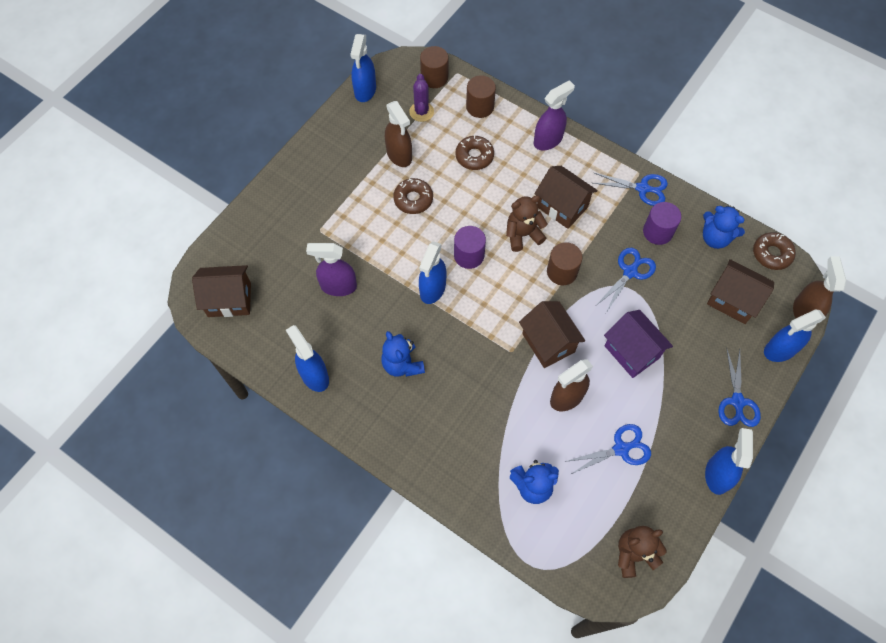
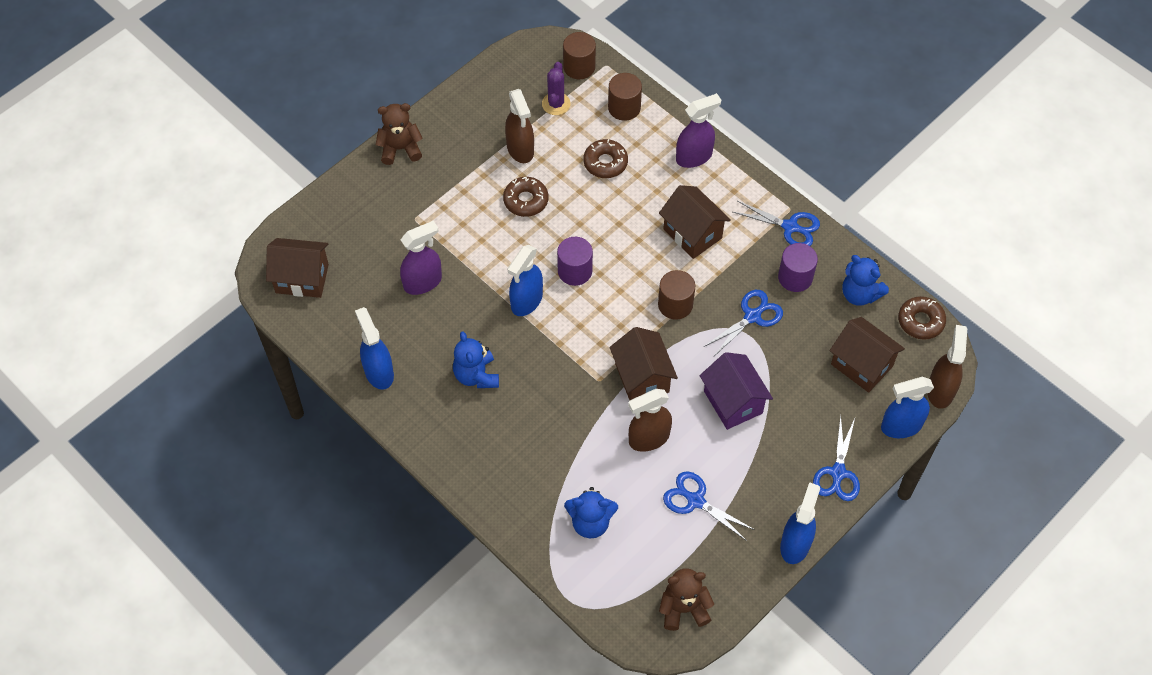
camera: 10 degrees right, 5 degrees down
purple spray bottle [306,243,357,296] -> purple spray bottle turned 135 degrees clockwise [400,221,442,295]
blue spray bottle [350,34,376,102] -> none
brown teddy bear [506,195,548,252] -> brown teddy bear moved to [376,103,423,165]
blue scissors [565,424,651,474] -> blue scissors turned 135 degrees counterclockwise [663,471,755,541]

